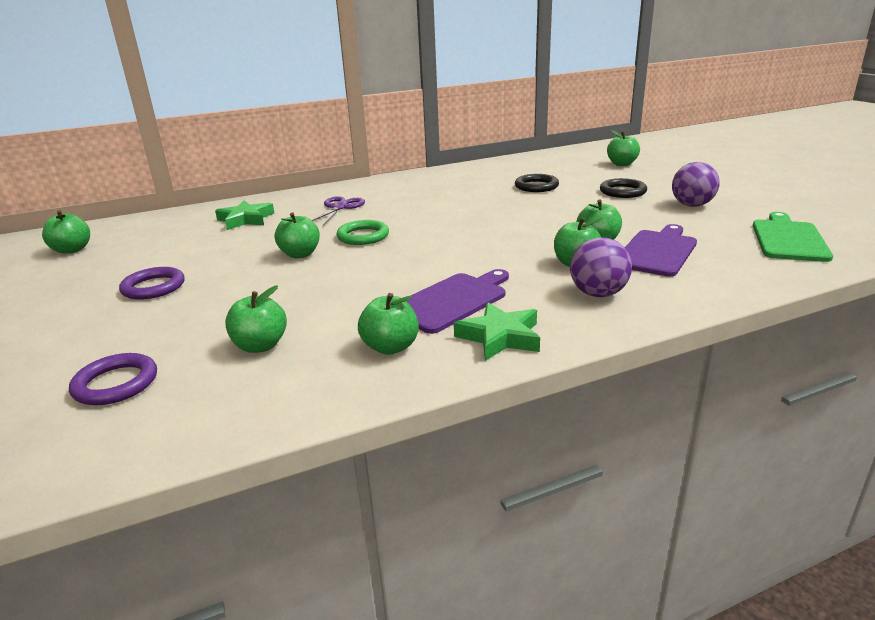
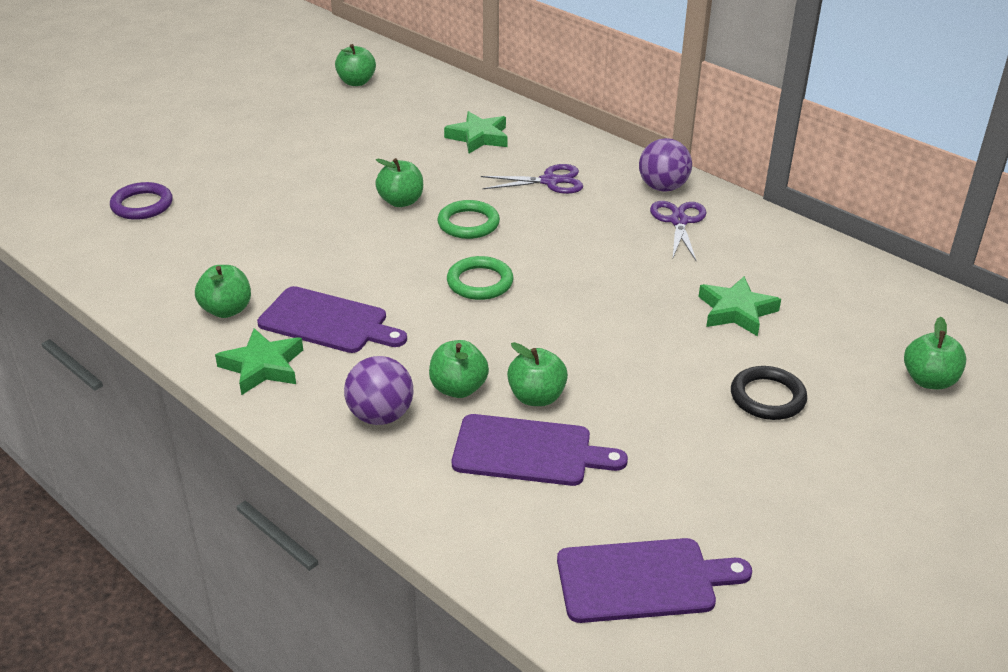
camera: 65 degrees right, 10 degrees up
purple ring [119,267,185,300] -> none
green apple [225,285,287,353] -> none
black ring [515,174,559,192] -> green star [699,276,781,336]
purple ball [672,162,719,207] -> purple ball moved to [639,138,692,192]
green cutting board [753,212,833,262] -> purple cutting board [557,538,752,623]
none -> green ring [447,256,513,300]
none -> purple scissors [650,201,706,261]

